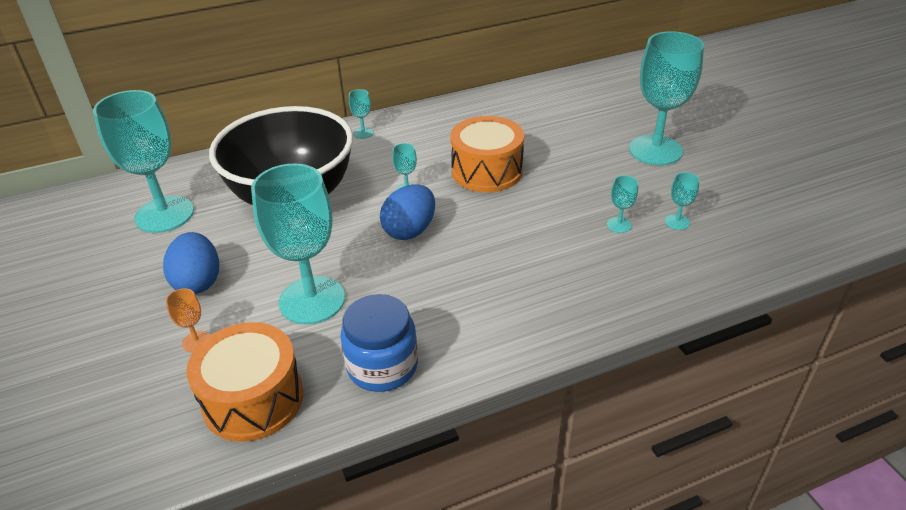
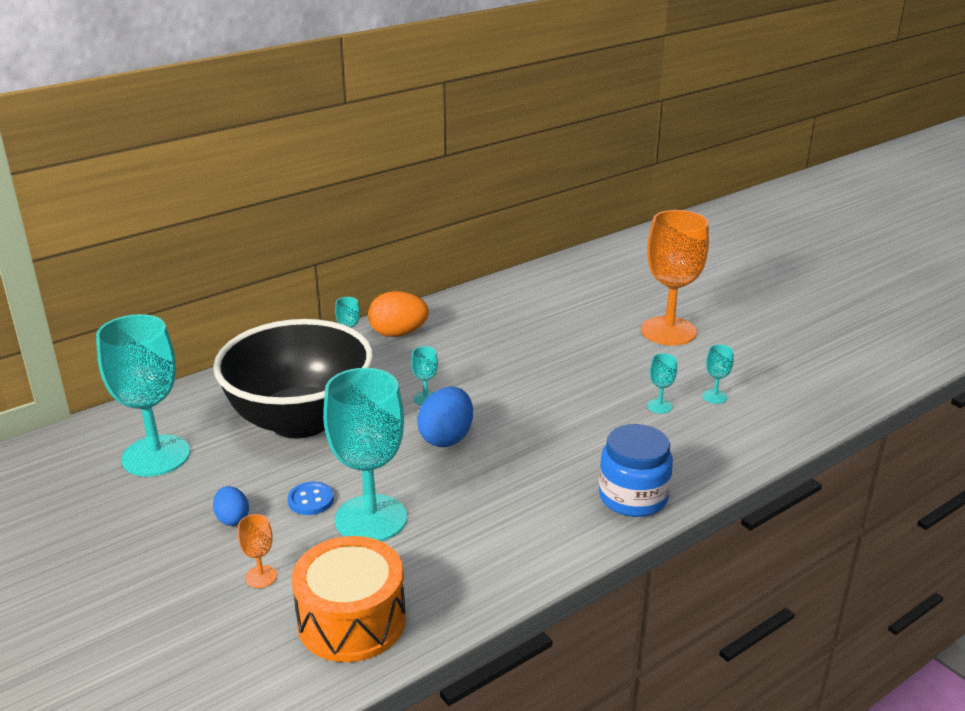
camera: 15 degrees left, 10 degrees down
blue egg [163,232,219,294] -> blue egg [213,486,249,526], size x0.58
blue jar [340,294,418,392] -> blue jar moved to [599,424,673,517]
orange drum [450,116,524,192] -> none
turquoise goblet [629,31,704,165] -> orange goblet [641,210,709,345]
none -> blue button [288,482,334,515]
none -> orange egg [368,291,429,337]

